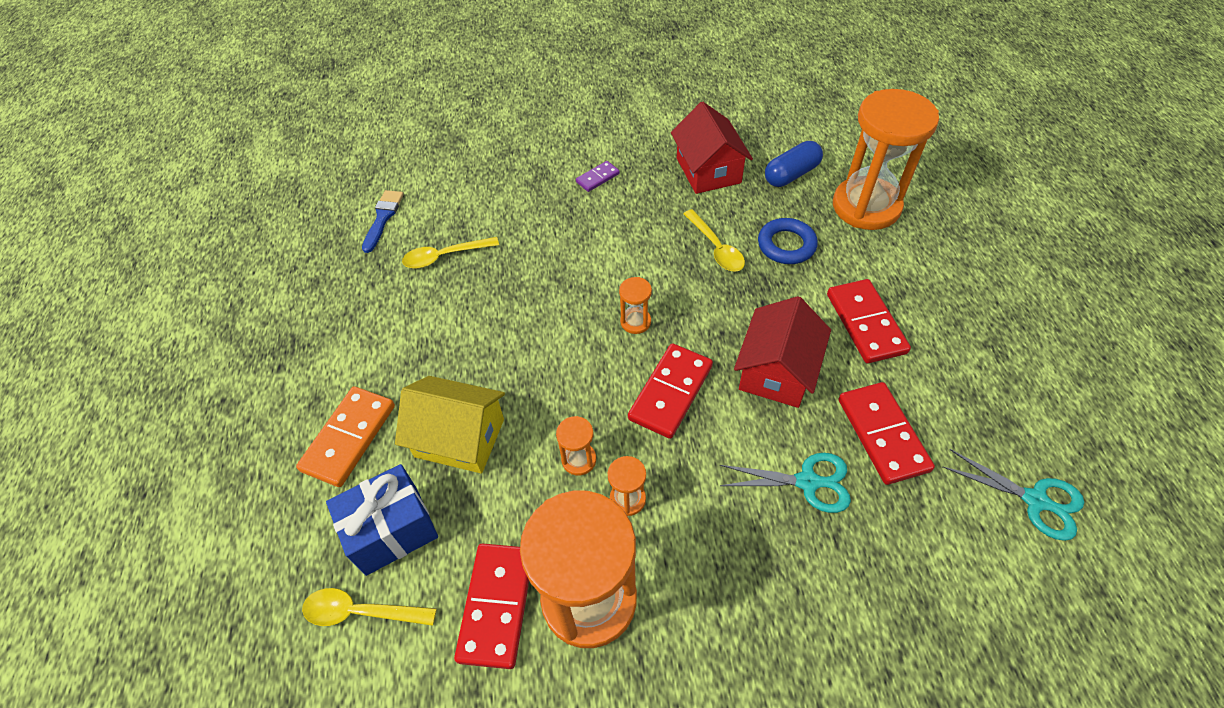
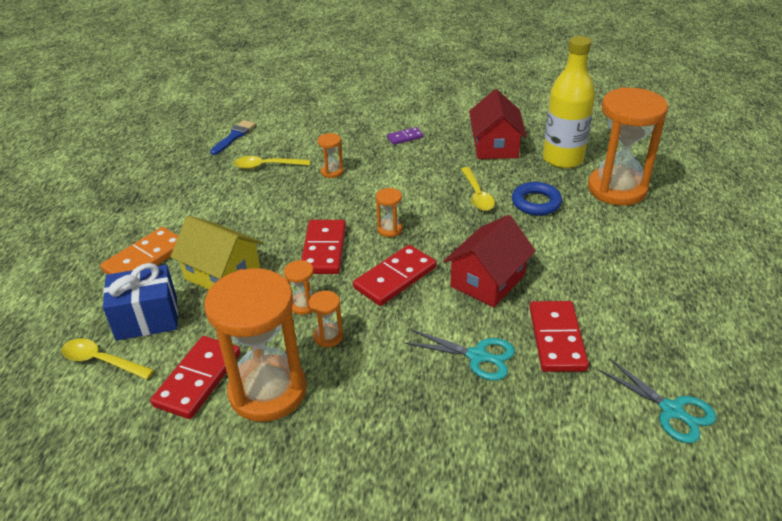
camera: 15 degrees right, 15 degrees down
blue capsule [765,141,823,187] -> yellow bottle [543,36,595,168]
red domino [827,279,911,363] -> red domino moved to [301,220,346,274]
none -> orange hourglass [318,133,344,178]

